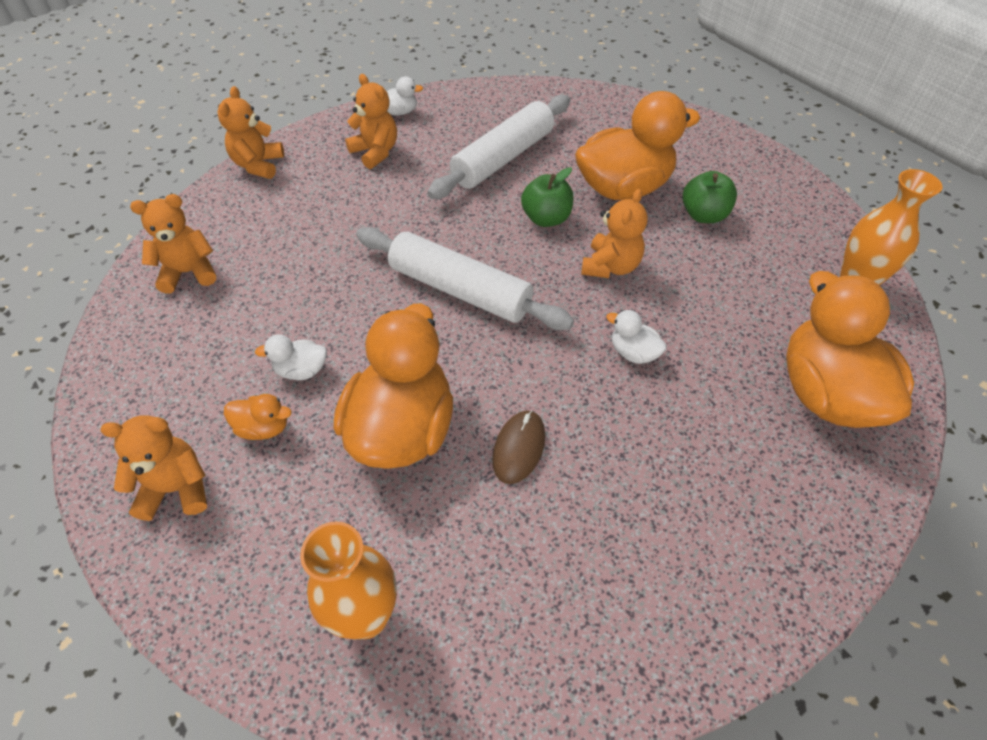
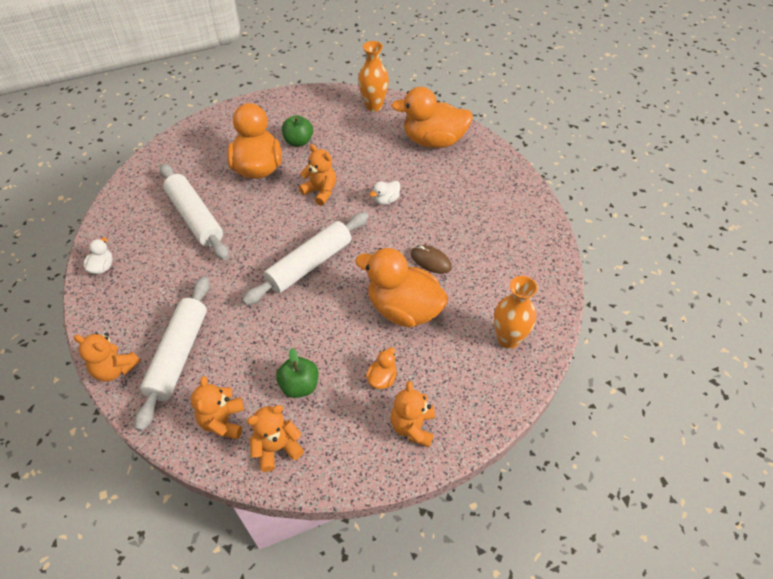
camera: 75 degrees left, 0 degrees up
white duck [255,334,327,380] -> none
orange teddy bear [345,74,397,169] -> orange teddy bear moved to [247,405,304,472]
green apple [521,167,574,227] -> green apple moved to [276,348,318,398]
none -> white rolling pin [134,276,210,431]

